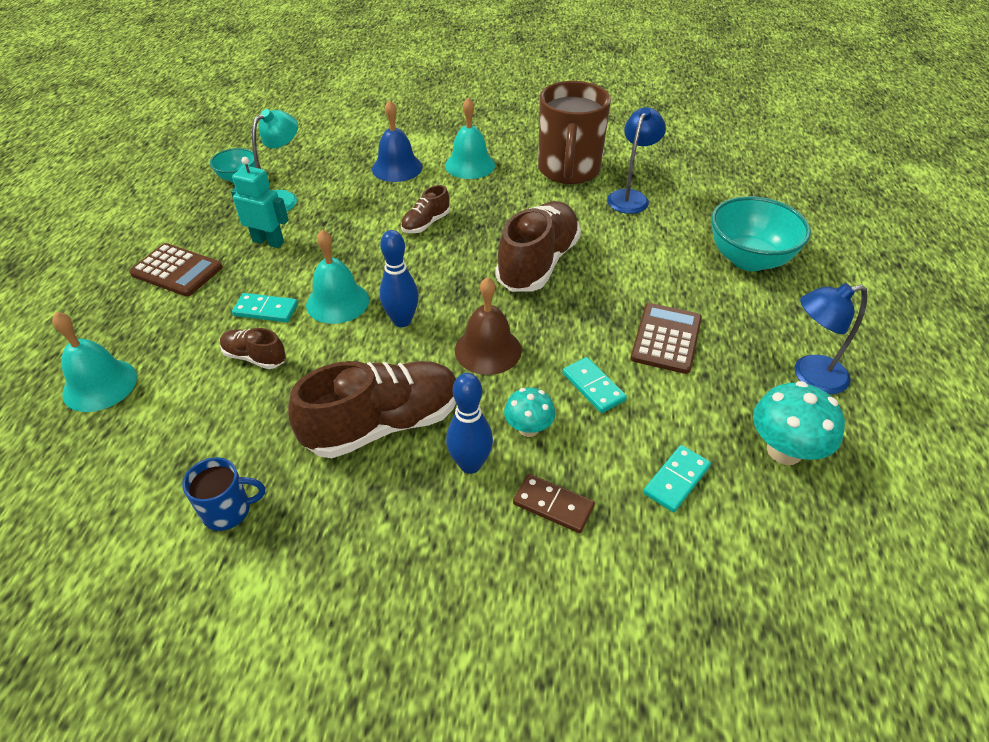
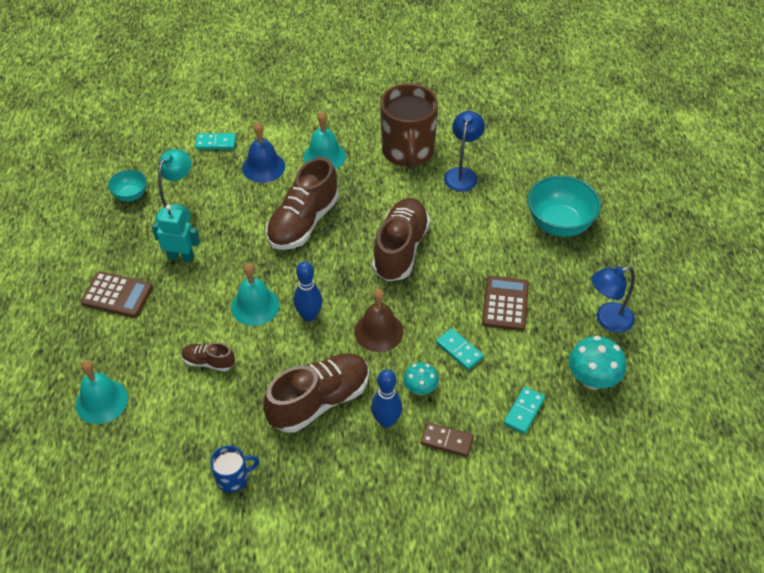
camera: 10 degrees left, 5 degrees up
turquoise domino [232,293,298,322] -> turquoise domino moved to [195,133,236,150]
brown shoe [401,185,450,233] -> brown shoe [266,157,339,250], size x2.04

